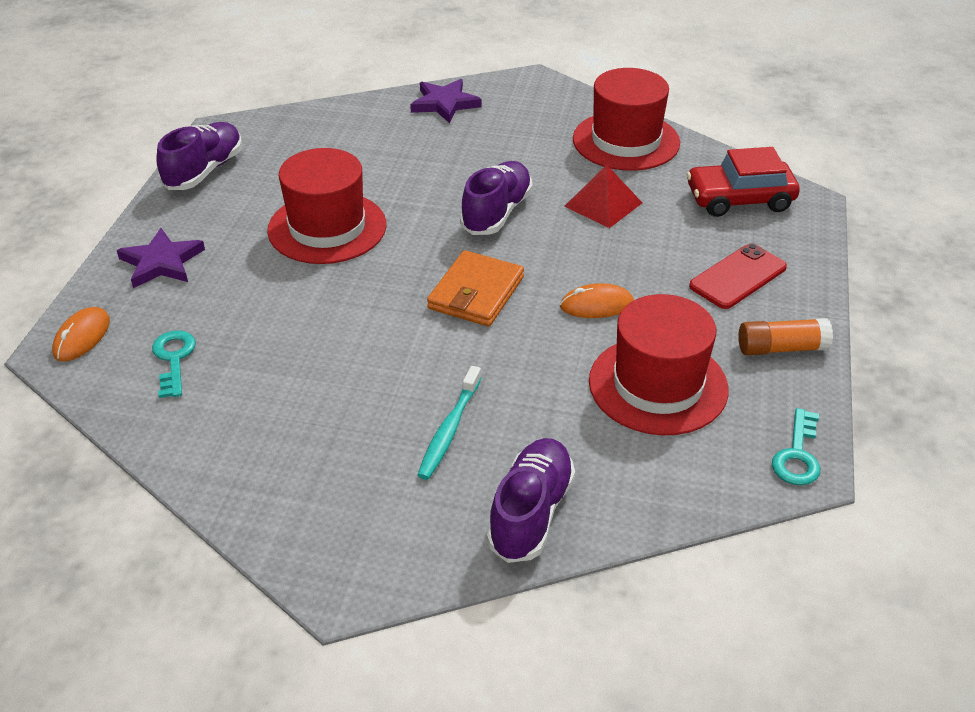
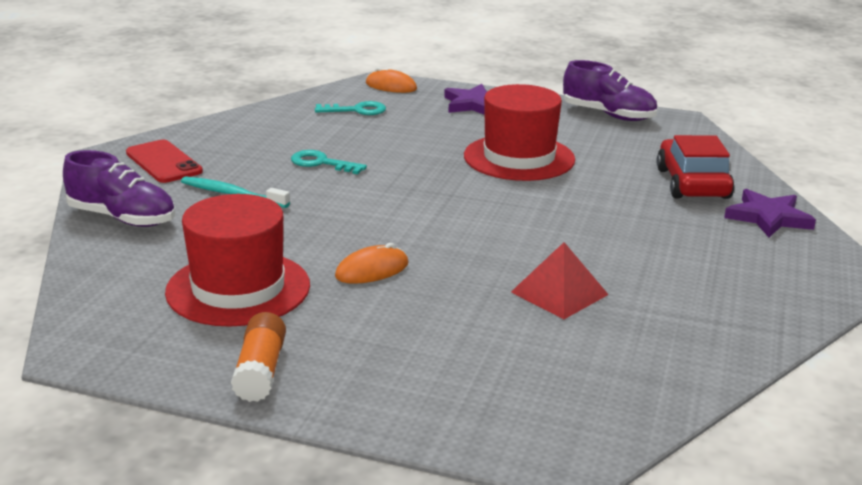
camera: 95 degrees right, 15 degrees down
orange wallet [427,250,524,326] -> none
purple shoe [460,161,533,235] -> none
orange mouse [560,283,634,318] -> orange mouse turned 60 degrees clockwise [335,243,409,284]
red hat [573,68,680,171] -> none
red car [686,147,800,217] -> red car moved to [657,135,734,199]
red phone [689,243,787,309] -> red phone moved to [126,140,203,183]
turquoise key [772,408,820,485] -> turquoise key moved to [291,150,367,174]

